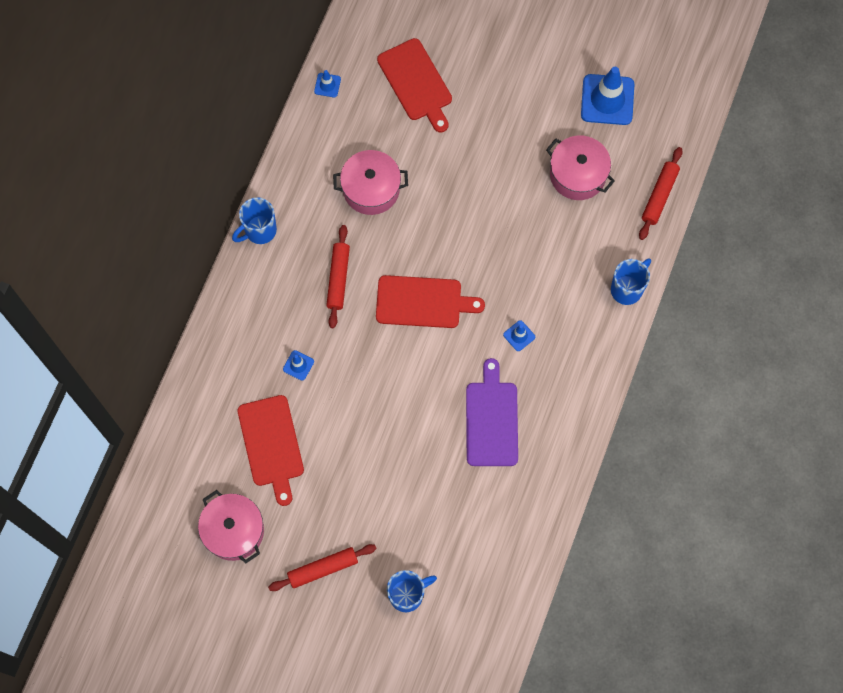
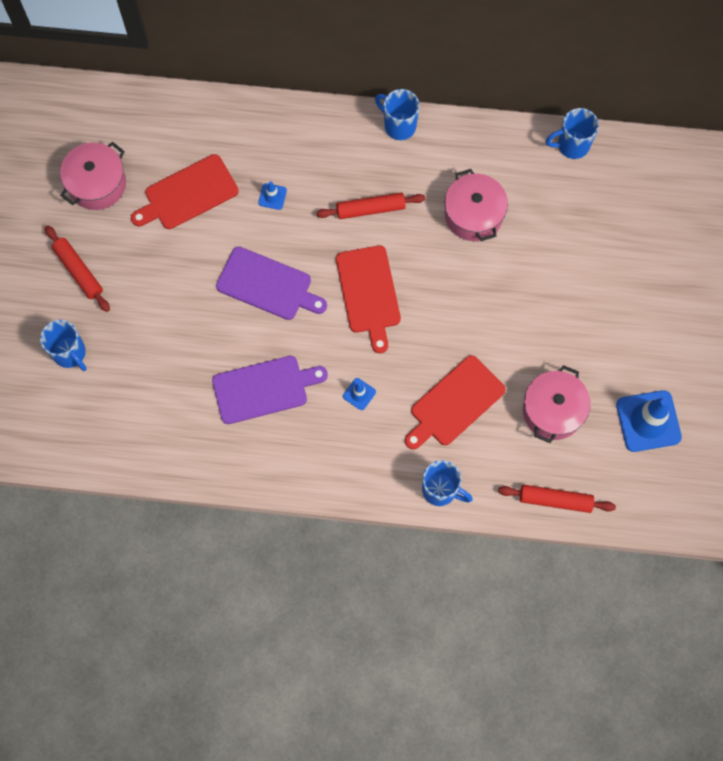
camera: 75 degrees right, 0 degrees up
blue traffic cone [314,70,341,97] -> blue mug [546,108,599,159]
red cutting board [377,38,452,132] -> red cutting board moved to [405,355,506,450]
none -> purple cutting board [216,247,327,320]

